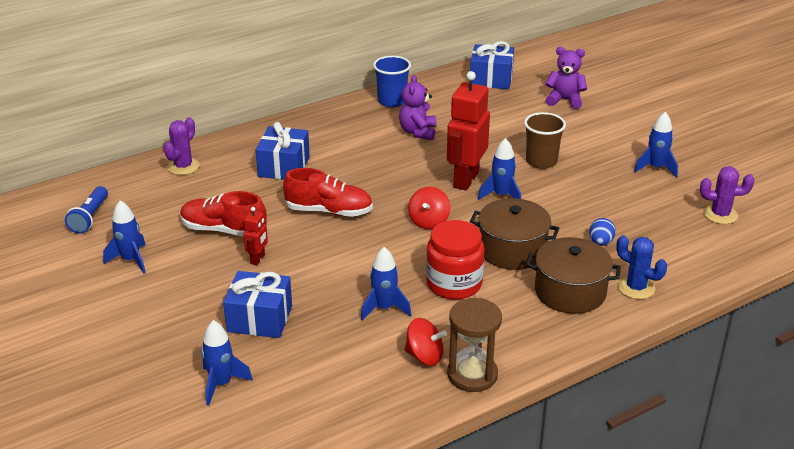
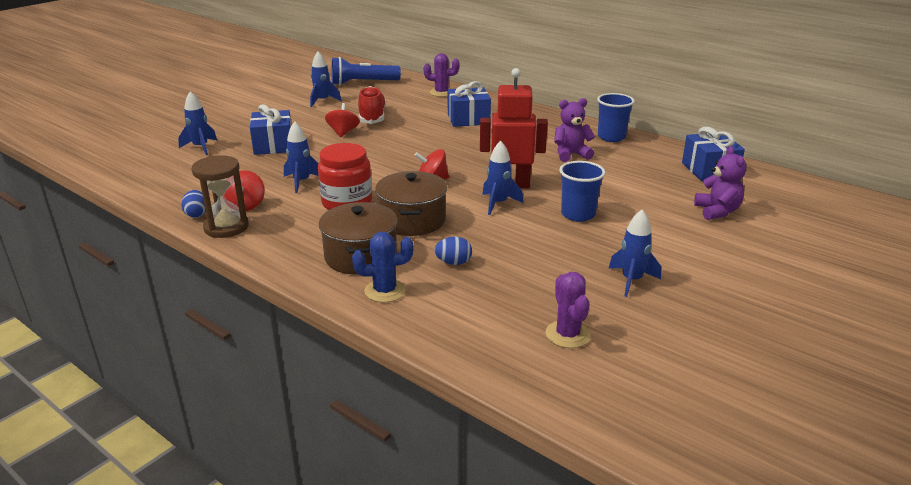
camera: 70 degrees right, 5 degrees down
blue flashlight [65,186,108,234] -> blue flashlight [332,57,401,85], size x1.51
red robot [243,207,268,265] -> red spinning top [325,103,360,137]
red shoe [283,168,373,217] -> none
brown cup [524,112,566,169] -> blue cup [559,161,606,222]
blue cactus [616,235,667,299] -> blue cactus turned 60 degrees clockwise [352,232,413,303]
none -> blue egg [181,190,206,218]

